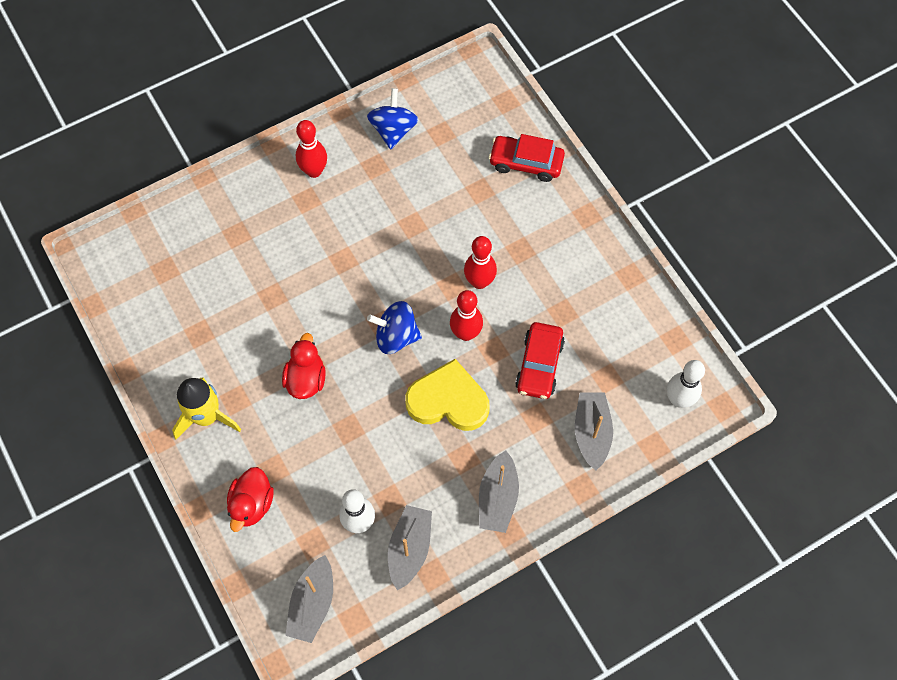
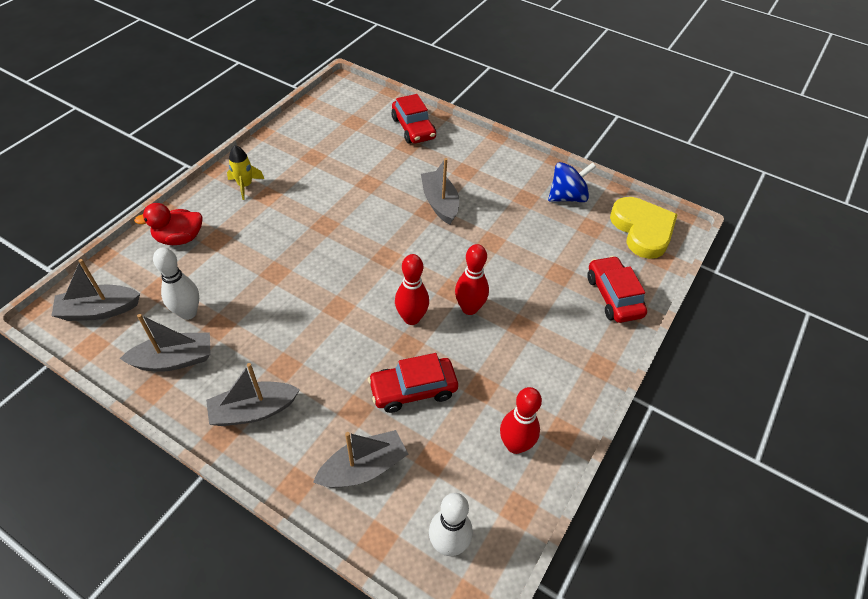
camera: 60 degrees right, 15 degrees down
yellow rocket [172,378,241,439] -> yellow rocket [227,145,264,200], size x0.64
red duck [282,333,326,399] -> none
red bowling pin [296,120,327,178] -> red bowling pin moved to [500,387,542,454]
blue spinning top [367,301,422,354] -> none
yellow heart [405,359,490,431] -> yellow heart moved to [610,197,678,259]
none -> red car [392,94,436,144]
none -> grey boat [421,158,459,224]

